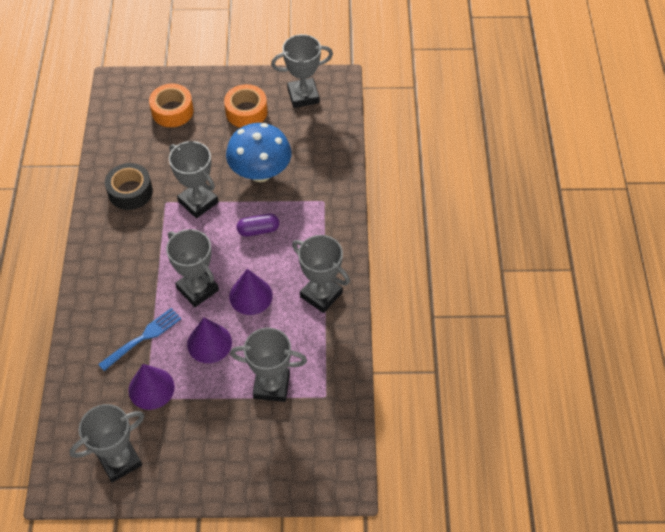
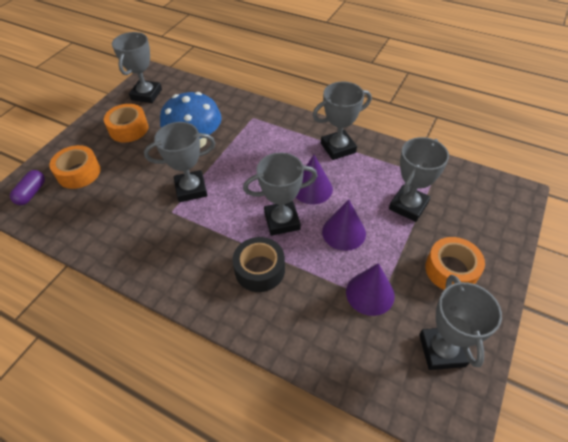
camera: 60 degrees left, 5 degrees down
blue fork [98,308,181,371] -> none
black tape [105,163,153,210] -> black tape moved to [232,237,285,292]
purple capsule [237,214,279,237] -> purple capsule moved to [10,170,45,205]
none -> orange tape [425,237,485,290]

